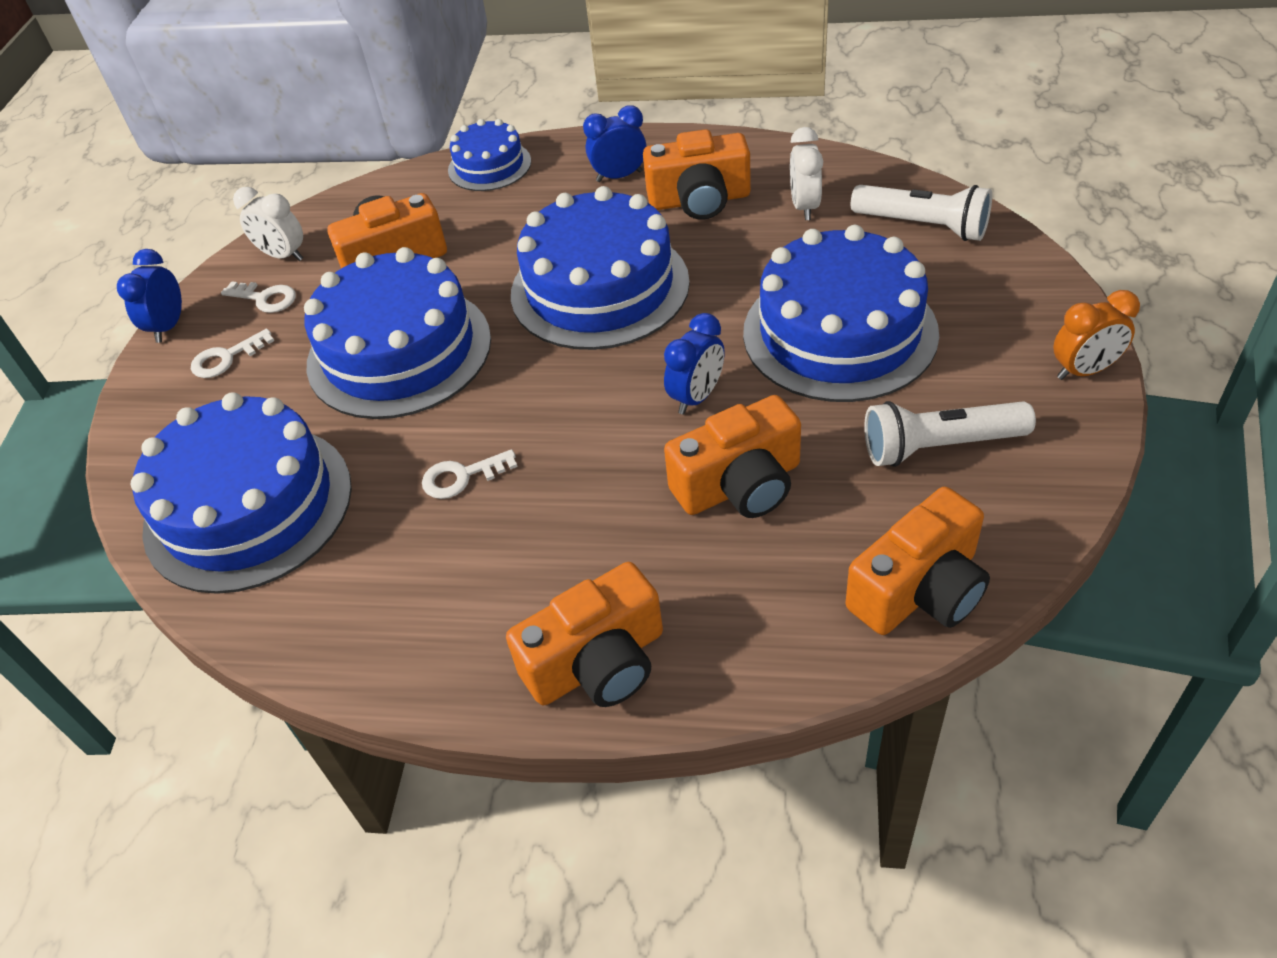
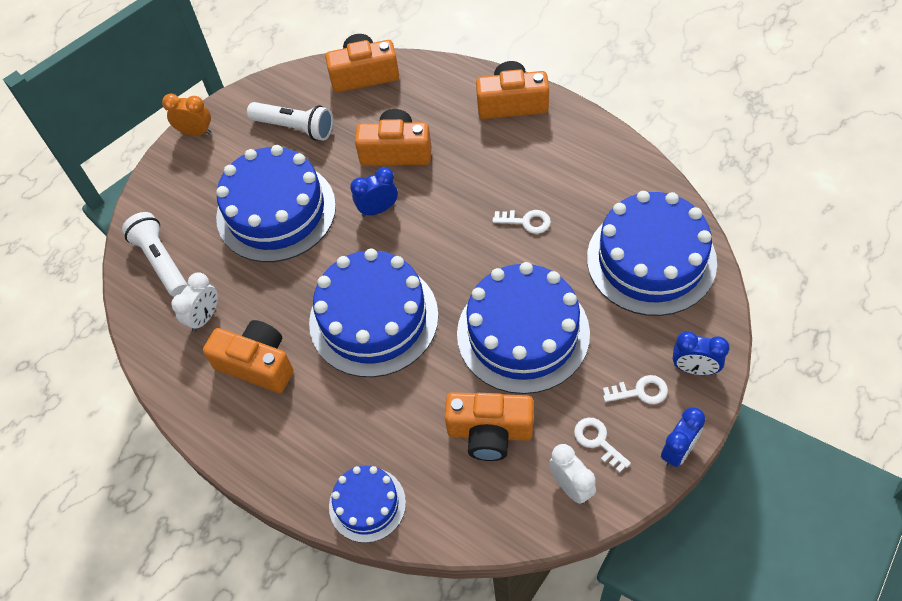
camera: 150 degrees left, 10 degrees up
blue clock [583,105,647,182] -> blue clock moved to [673,331,730,375]

